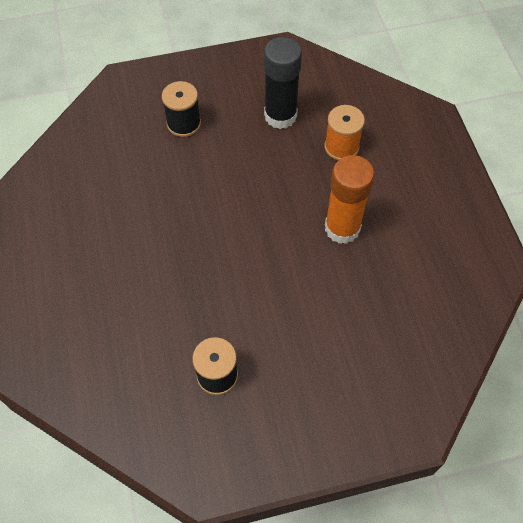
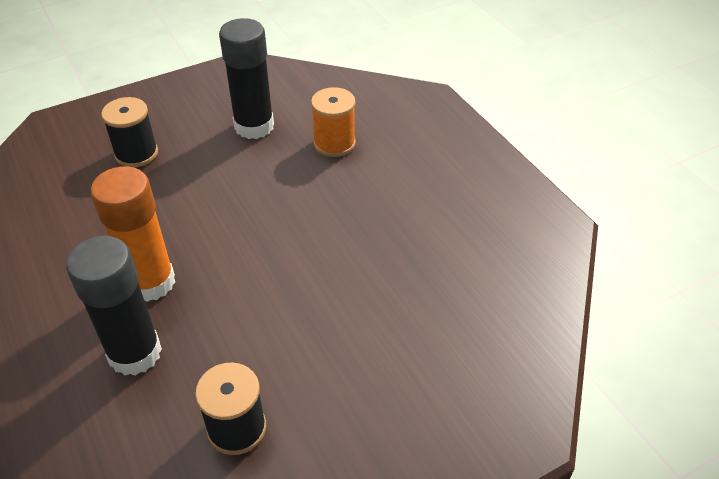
camera: 15 degrees left, 15 degrees down
orange glue stick [325,155,375,244] -> orange glue stick moved to [91,166,175,302]
none -> black glue stick [66,236,162,376]

